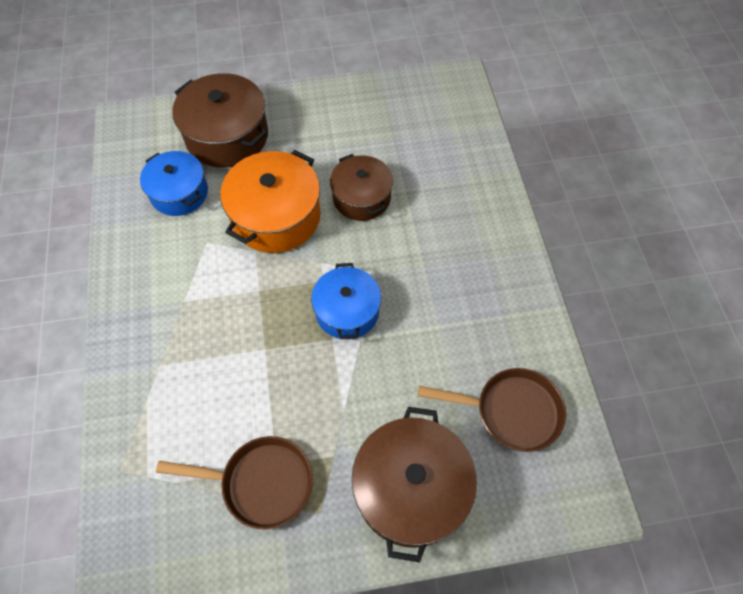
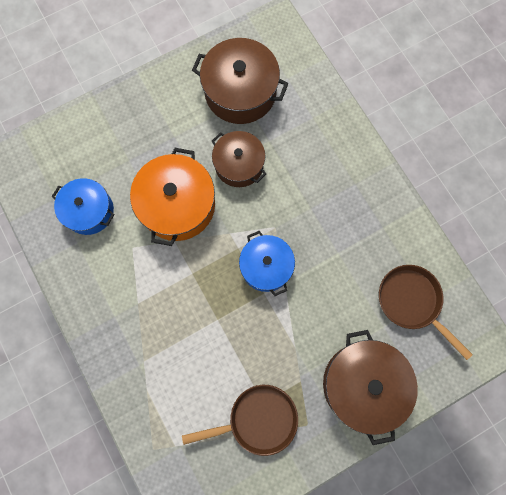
camera: 20 degrees left, 15 degrees up
brown pot [172,73,268,167] -> brown pot moved to [192,38,288,124]
brown pan [418,368,566,452] -> brown pan turned 120 degrees counterclockwise [379,265,473,360]

